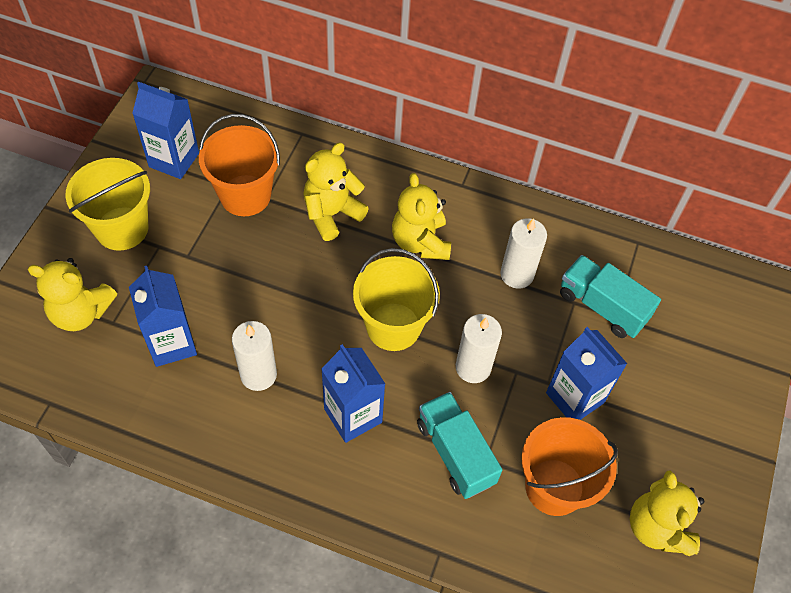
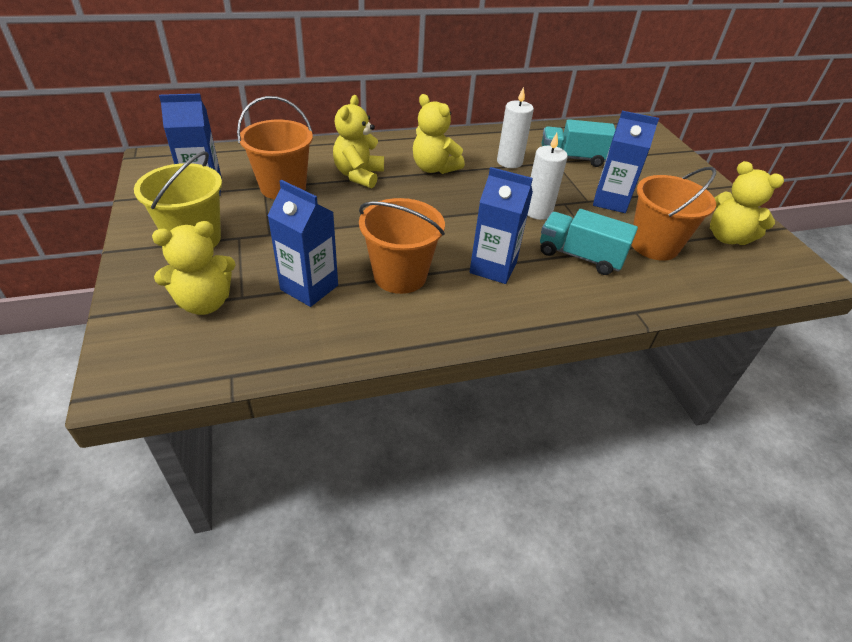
camera: 35 degrees left, 15 degrees down
white candle [232,321,277,391] -> orange bucket [359,198,445,294]
yellow bucket [353,248,440,351] -> none

